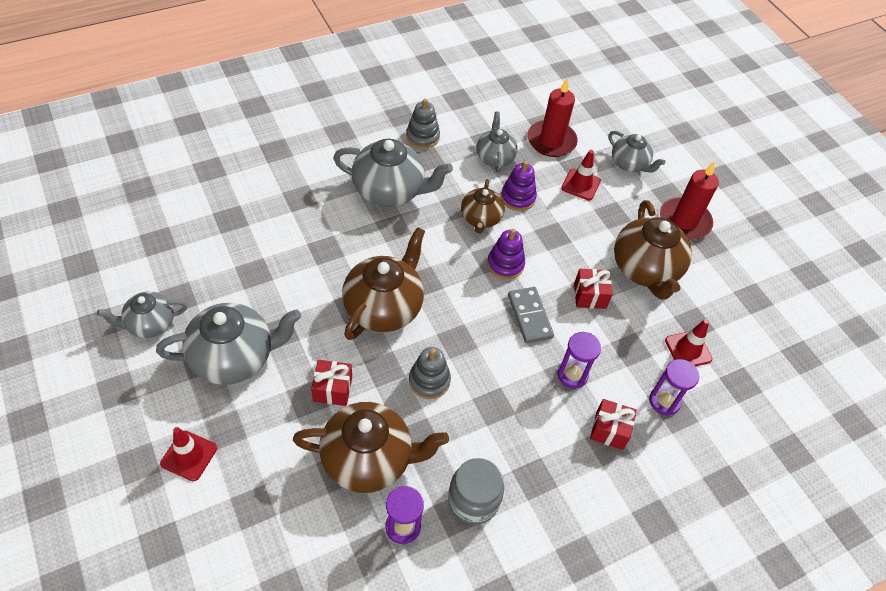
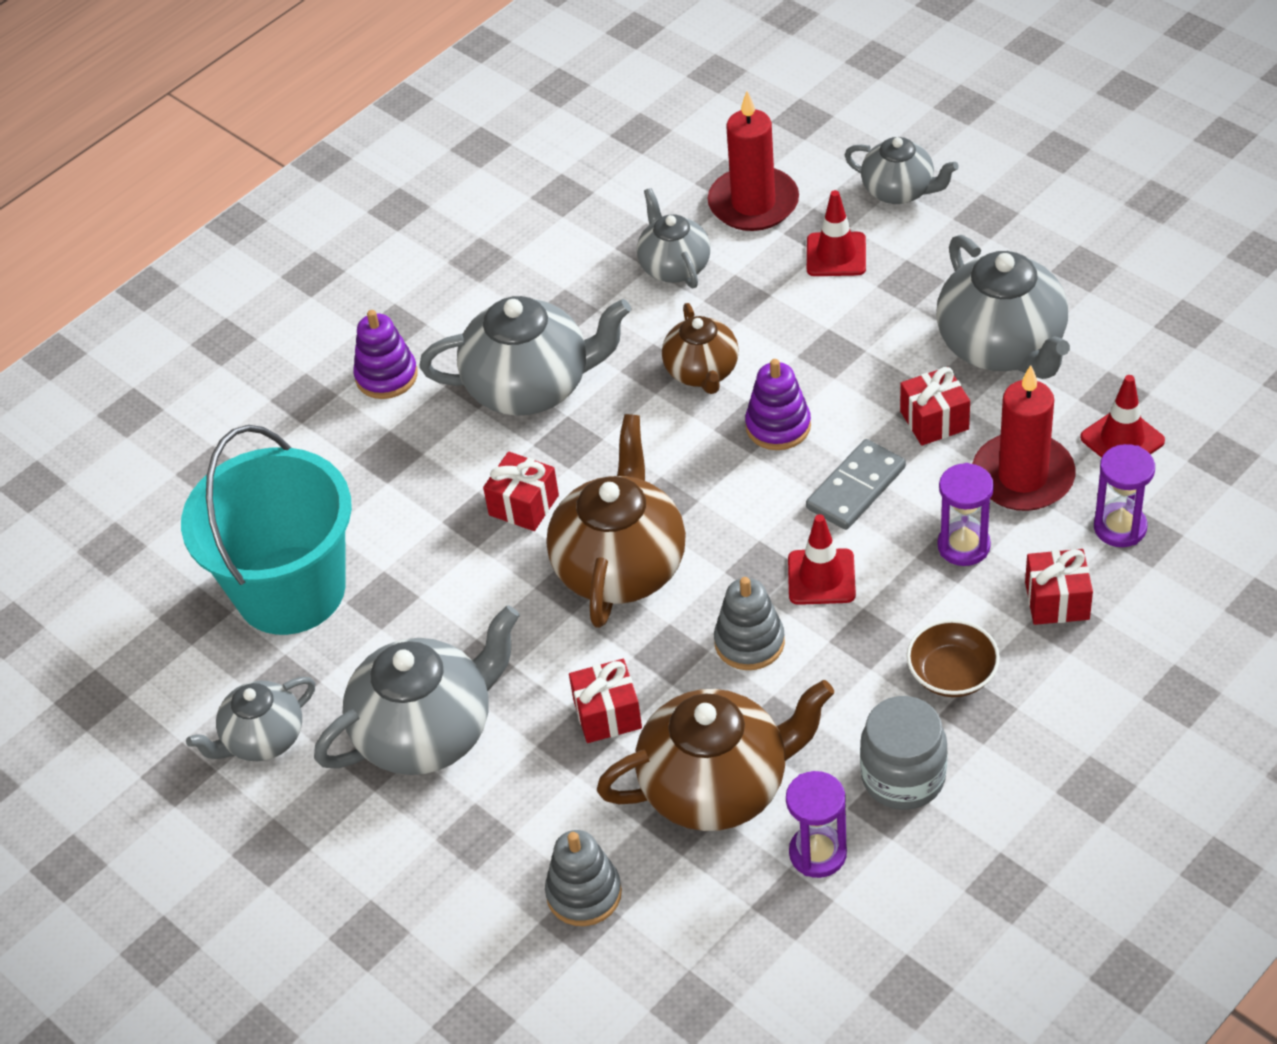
camera: 10 degrees left, 5 degrees down
red traffic cone [160,427,217,481] -> red traffic cone moved to [788,514,856,605]
grey stacking toy [406,99,440,149] -> grey stacking toy moved to [545,830,622,926]
purple stacking toy [501,161,537,211] -> purple stacking toy moved to [353,310,418,399]
grey domino [508,287,554,343] -> grey domino turned 75 degrees clockwise [806,439,906,530]
brown teapot [614,200,692,300] -> grey teapot [936,235,1070,379]
red candle [660,161,719,240] -> red candle moved to [972,365,1076,511]
none -> turquoise bucket [181,425,352,635]
none -> red gift [483,452,559,531]
none -> brown bowl [907,619,1000,697]

